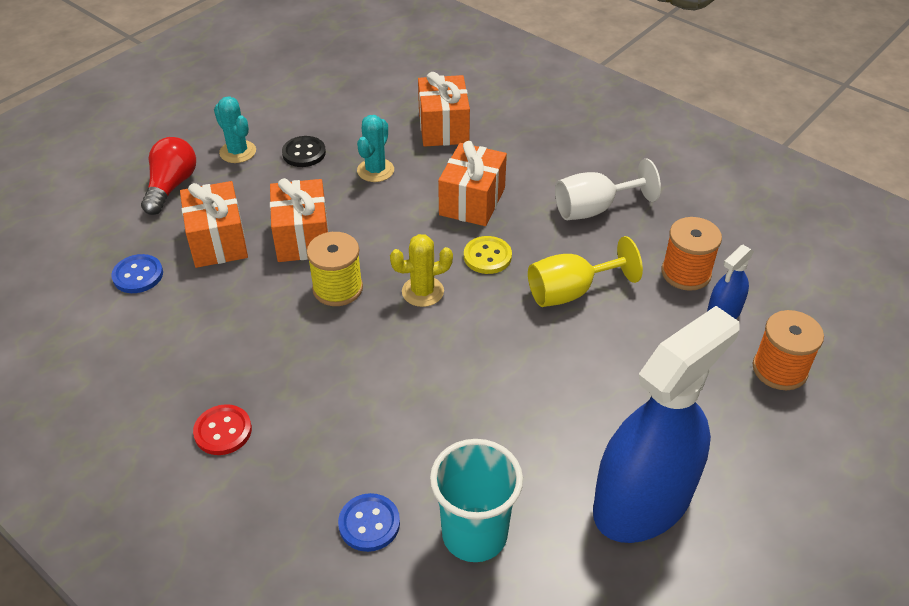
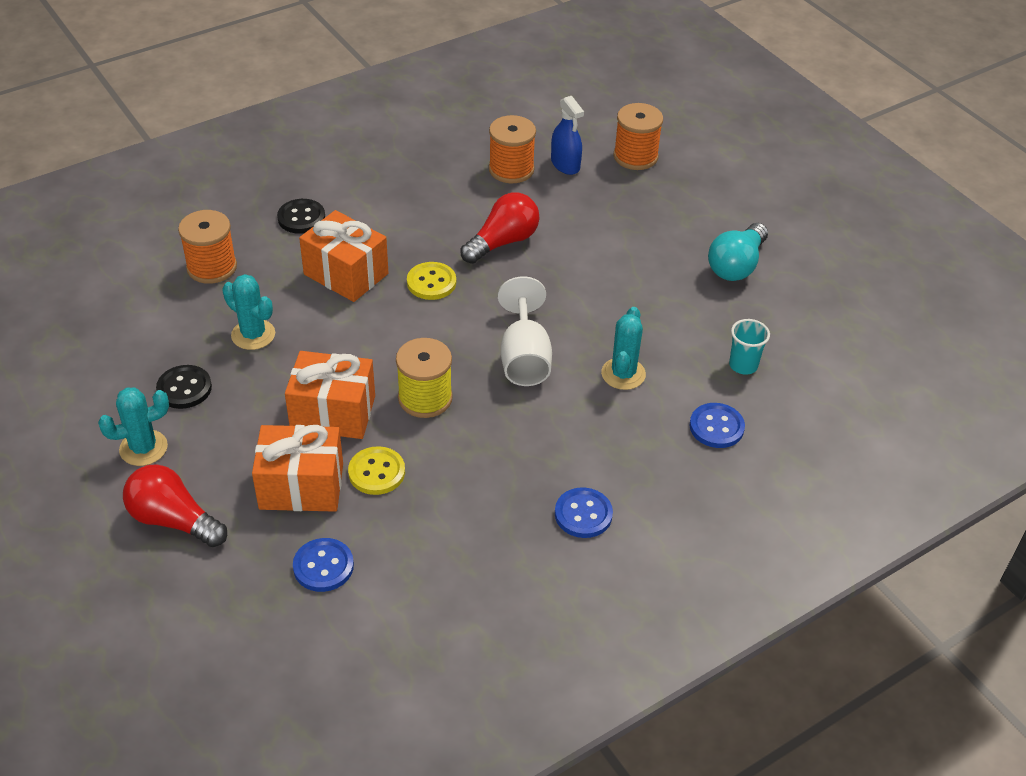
camera: 75 degrees left, 0 degrees up
red button [193,404,252,455] -> blue button [555,487,613,538]
yellow cactus [390,234,453,307] -> none
orange gift [418,72,470,147] -> orange spool [178,210,237,284]
turquoise cup [430,439,523,562] -> turquoise cup [729,319,770,374], size x0.53
yellow goblet [528,236,643,307] -> red light bulb [460,193,539,264]
white goblet [555,159,661,220] -> white goblet moved to [498,276,552,386]
blue spray bottle [593,306,740,543] -> turquoise light bulb [708,223,768,281]
none -> black button [277,199,325,234]
none -> yellow button [348,446,405,495]
none -> turquoise cactus [601,307,646,390]

